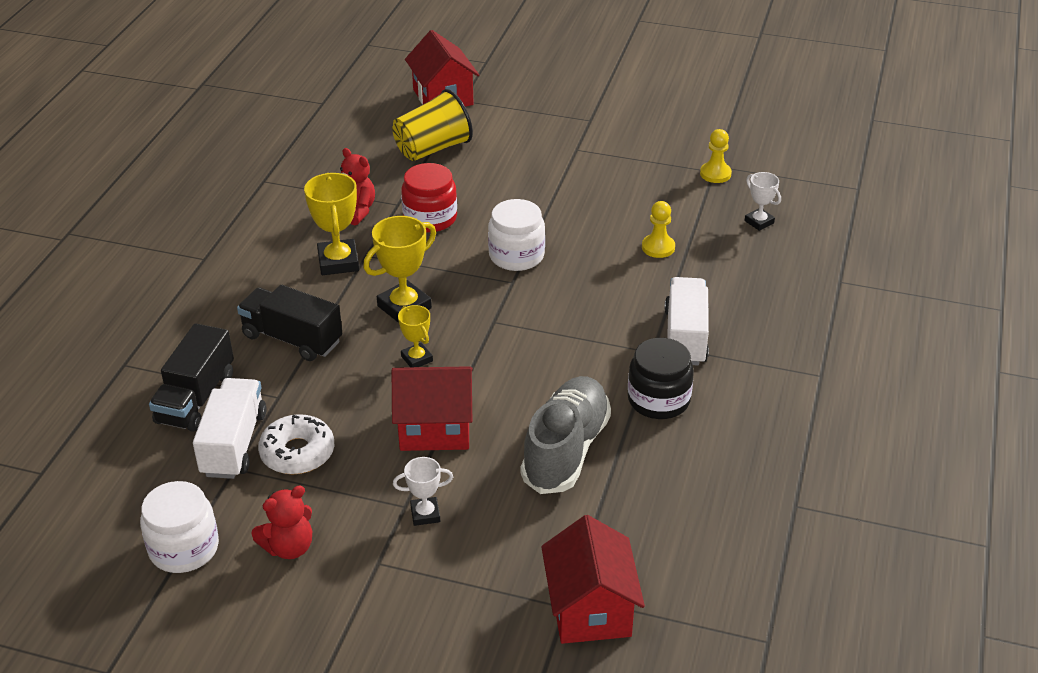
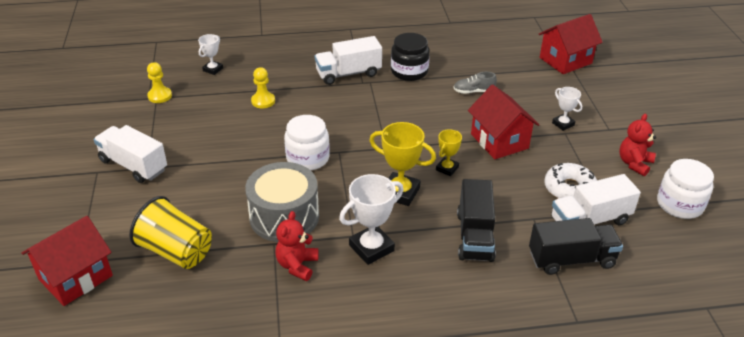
camera: 115 degrees left, 0 degrees up
red teddy bear [251,485,312,559] -> red teddy bear turned 90 degrees counterclockwise [619,114,656,176]
yellow trophy [304,173,359,275] -> white trophy [339,174,404,265]
red jar [401,163,457,232] -> grey drum [245,162,319,242]
grey shoe [521,376,611,494] -> grey shoe [453,72,497,94], size x0.46
none -> white truck [94,125,167,183]

